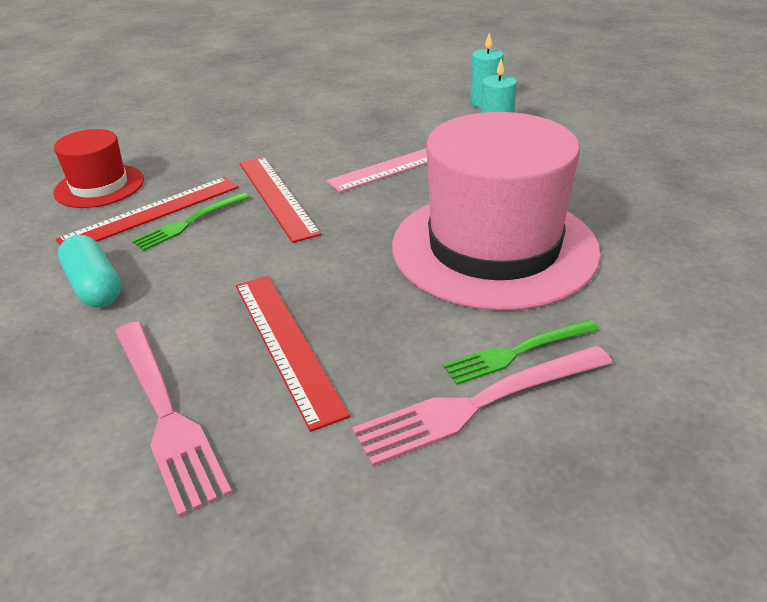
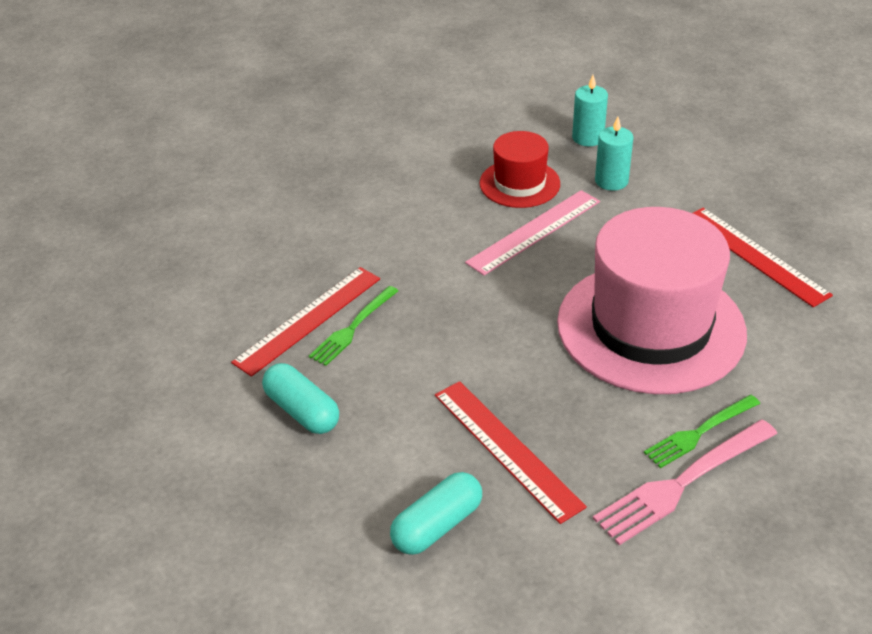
camera: 10 degrees left, 5 degrees up
red hat [53,129,144,208] -> red hat moved to [480,131,560,208]
pink fork [115,322,232,518] -> turquoise capsule [390,472,482,555]
red ruler [239,157,321,243] -> red ruler moved to [693,208,833,307]

